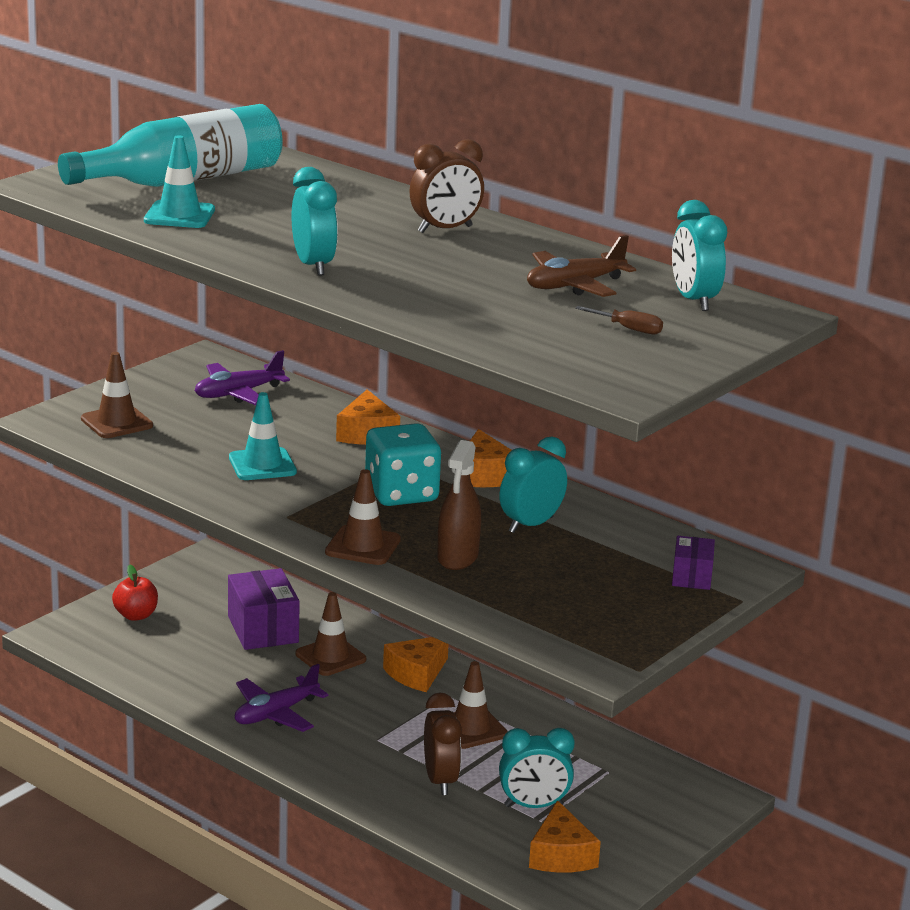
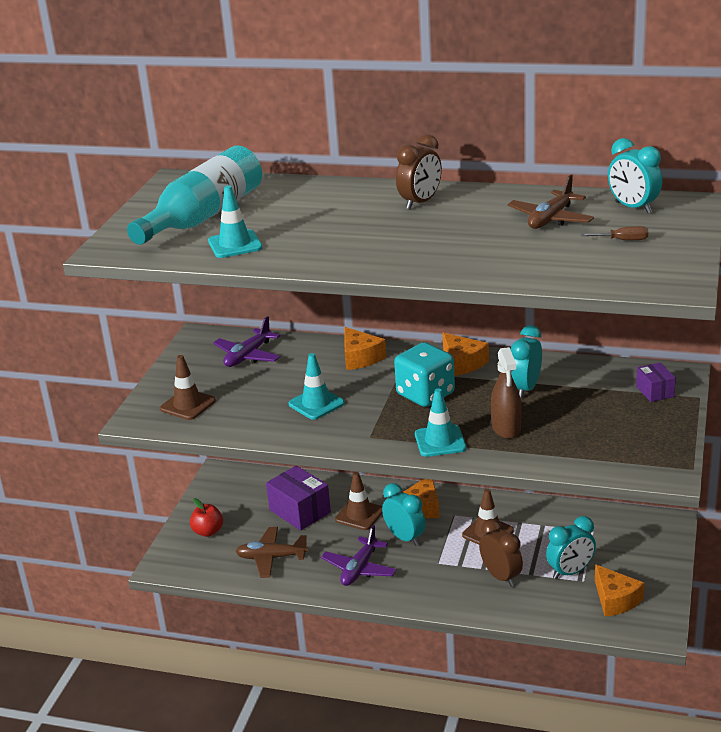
camera: 20 degrees left, 5 degrees up
turquoise clock [292,167,338,276] -> turquoise clock moved to [382,483,426,546]
brown traffic cone [325,469,401,565] -> turquoise traffic cone [415,388,466,457]
none -> brown plane [235,527,308,578]

